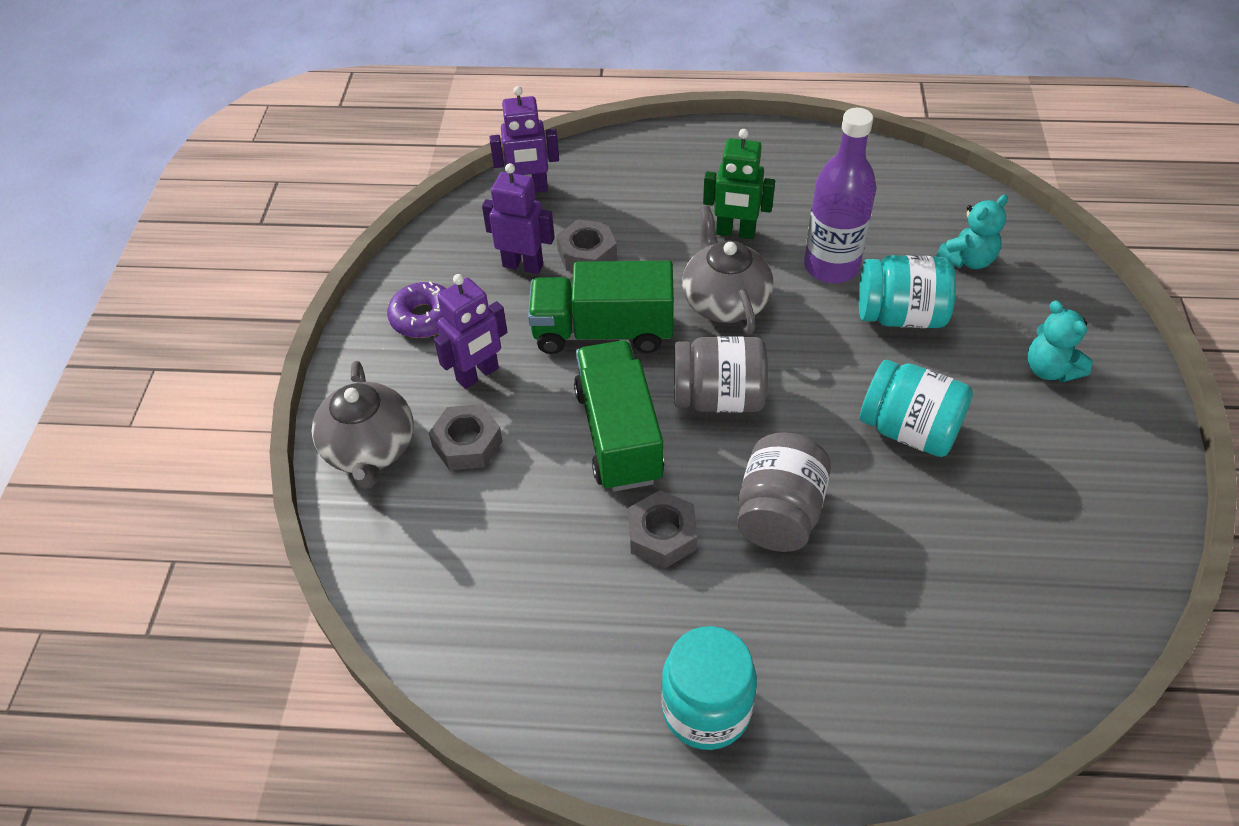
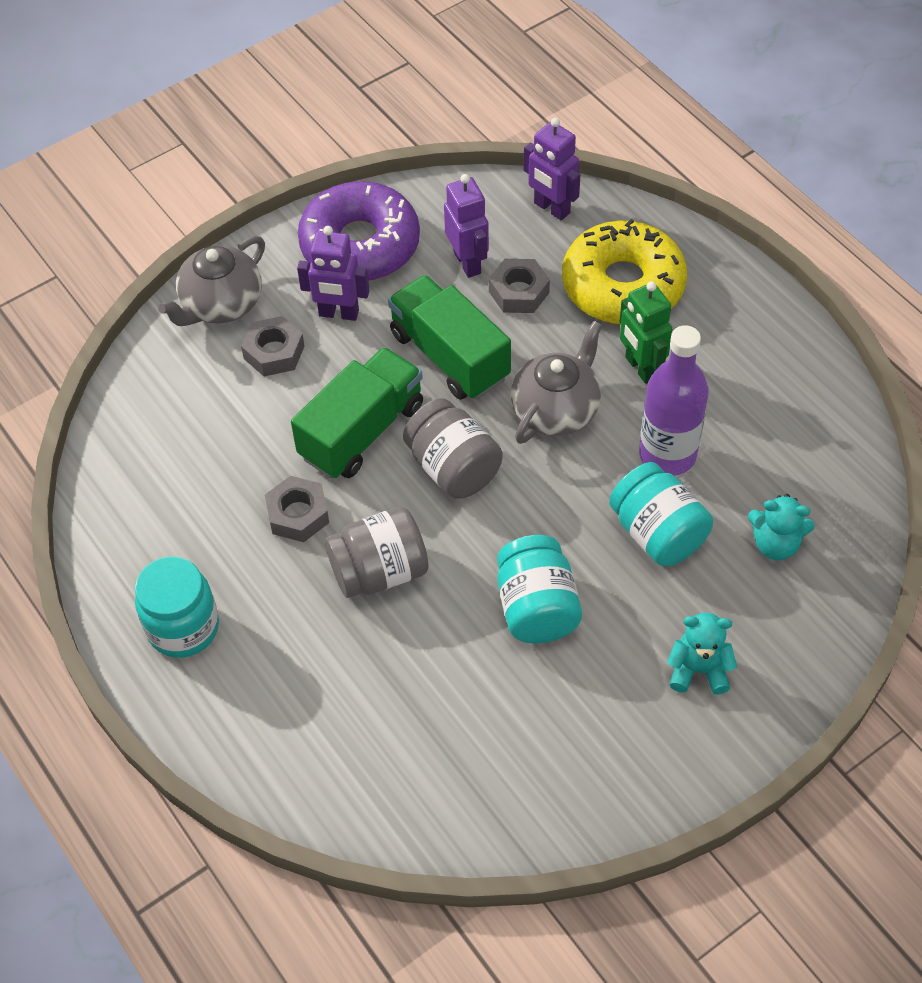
camera: 50 degrees right, 5 degrees up
purple donut [387,281,446,338] -> purple donut [298,181,420,281], size x1.90
turquoise teddy bear [1027,300,1093,382] -> turquoise teddy bear turned 75 degrees clockwise [667,613,737,695]
none -> yellow donut [562,219,687,324]

